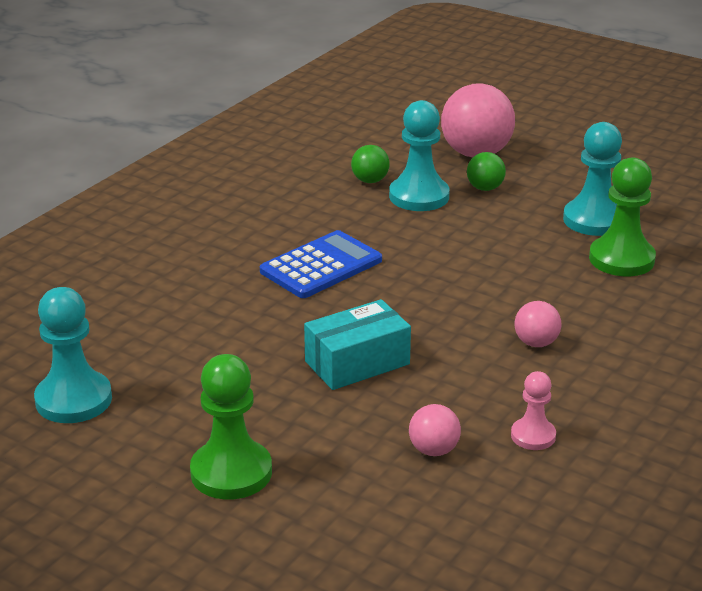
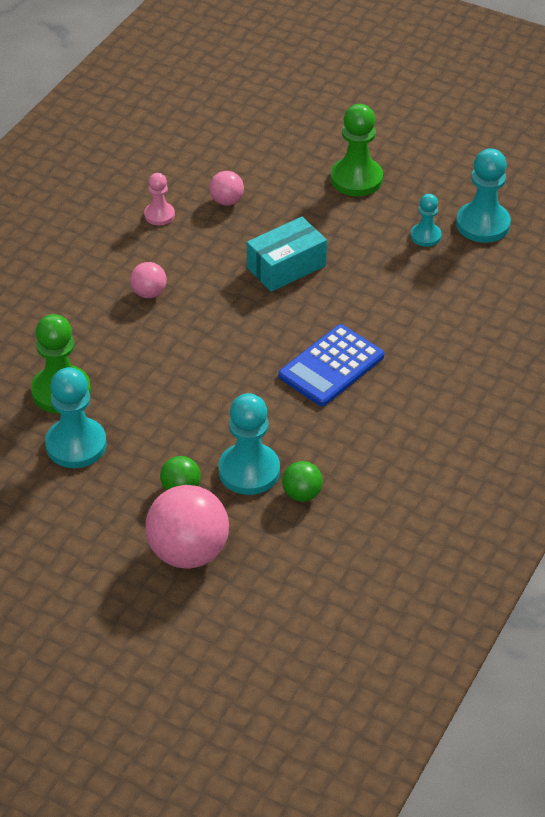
camera: 175 degrees right, 15 degrees up
none -> turquoise pawn [411,194,442,247]

